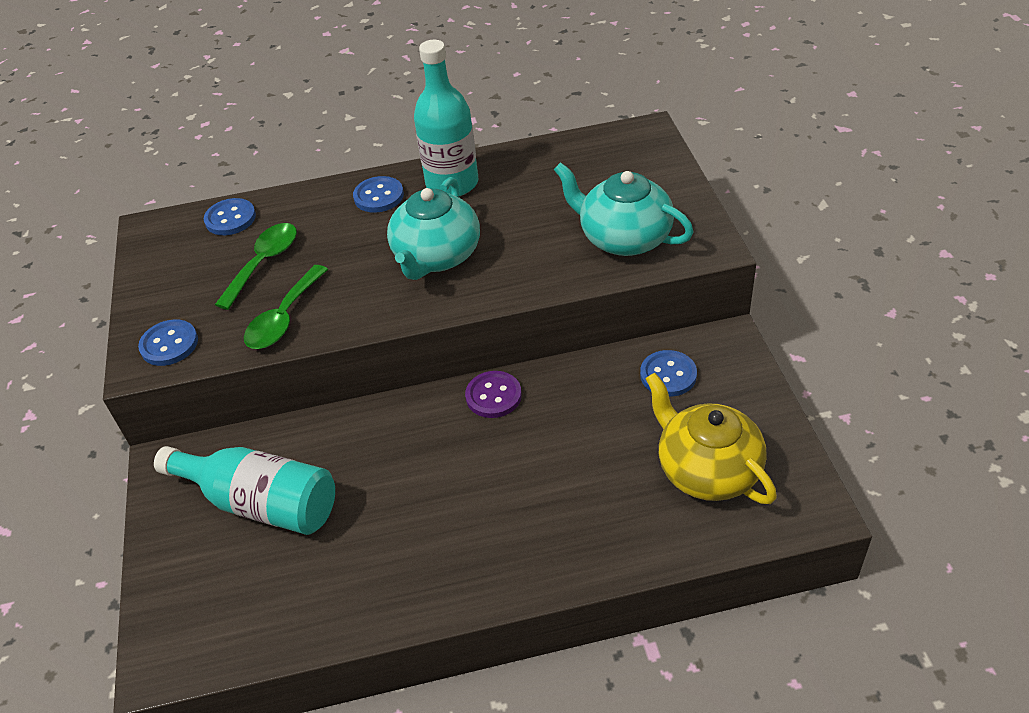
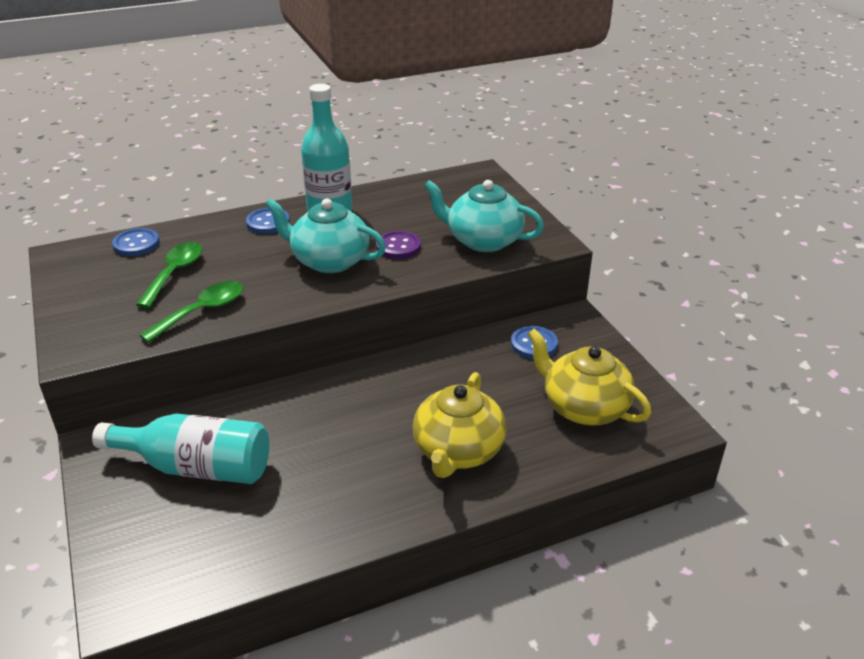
camera: 15 degrees left, 10 degrees down
blue button [138,319,198,366] -> none
green spoon [244,265,328,349] -> green spoon turned 150 degrees counterclockwise [140,281,243,343]
turquoise teapot [387,177,480,280] -> turquoise teapot turned 105 degrees clockwise [265,199,386,273]
purple button [465,371,522,418] -> purple button moved to [376,231,421,259]
none -> yellow teapot [413,372,507,478]

